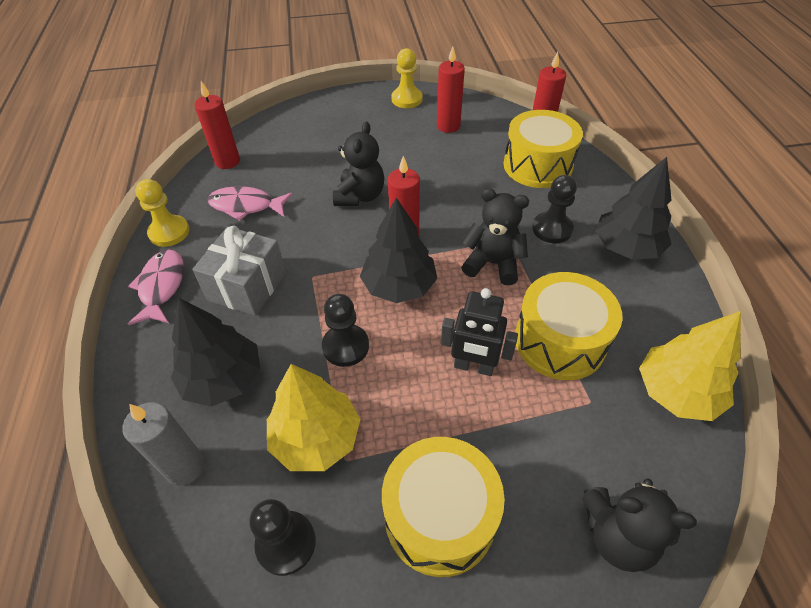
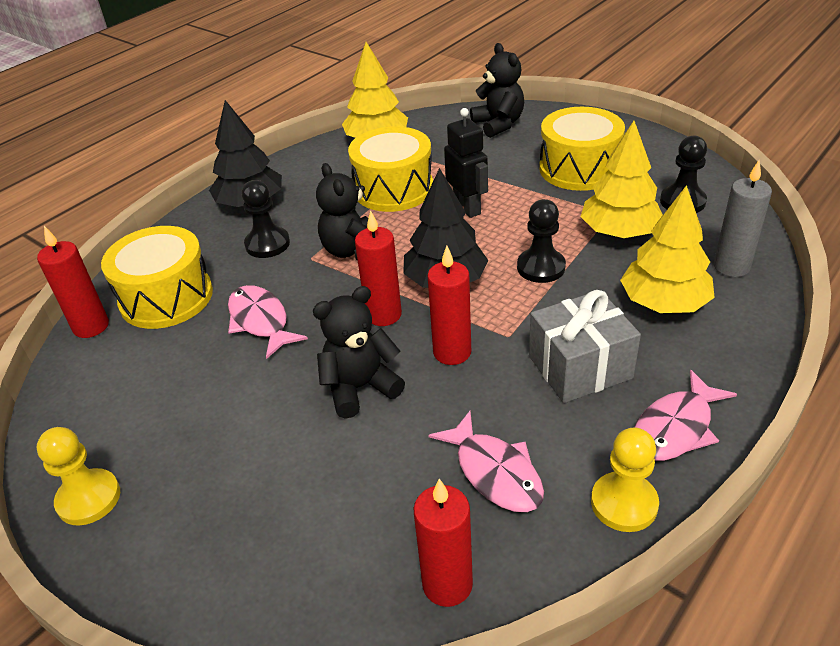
camera: 130 degrees left, 10 degrees down
black tree [171,298,260,407] -> yellow tree [620,185,715,313]
red candle [437,46,465,133] -> red candle moved to [427,246,471,365]
none -> pink fish [228,285,308,359]

